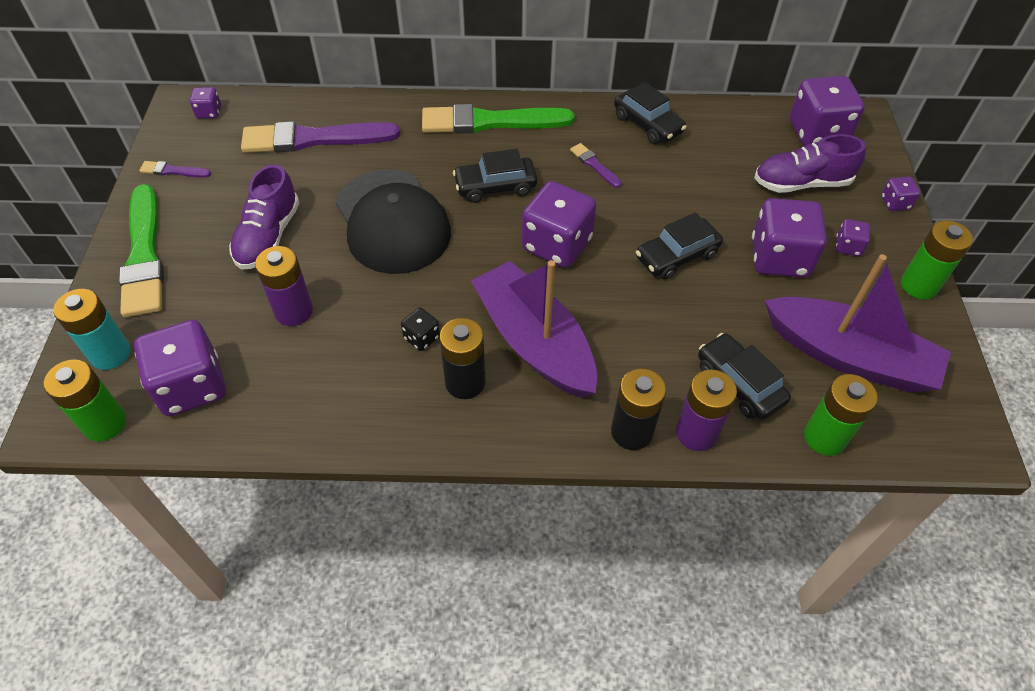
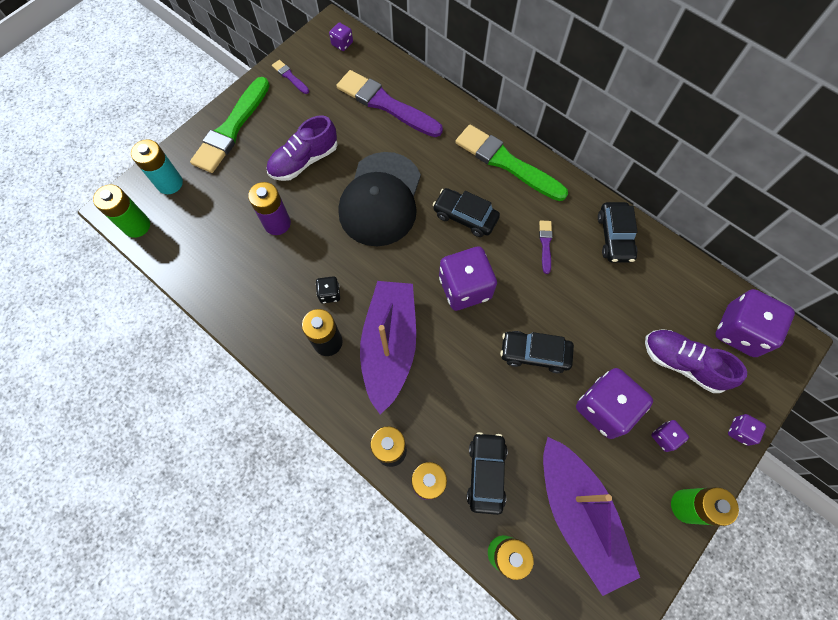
camera: 40 degrees right, 15 degrees up
purple dice [134,320,226,416] -> none

